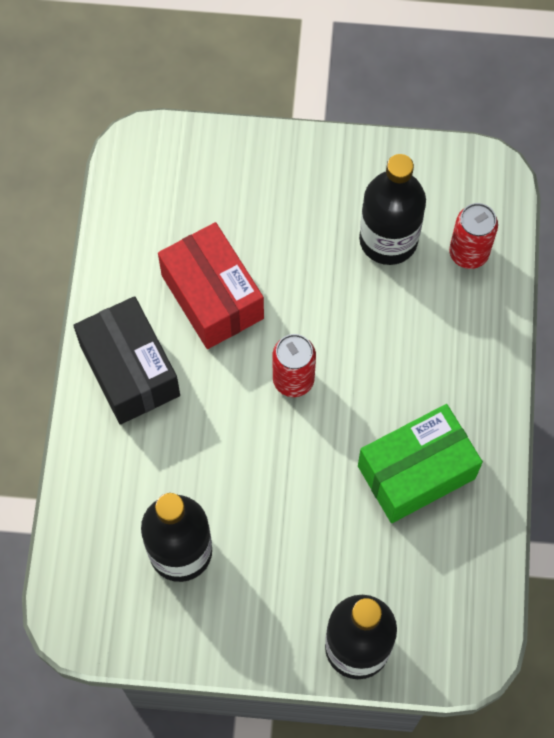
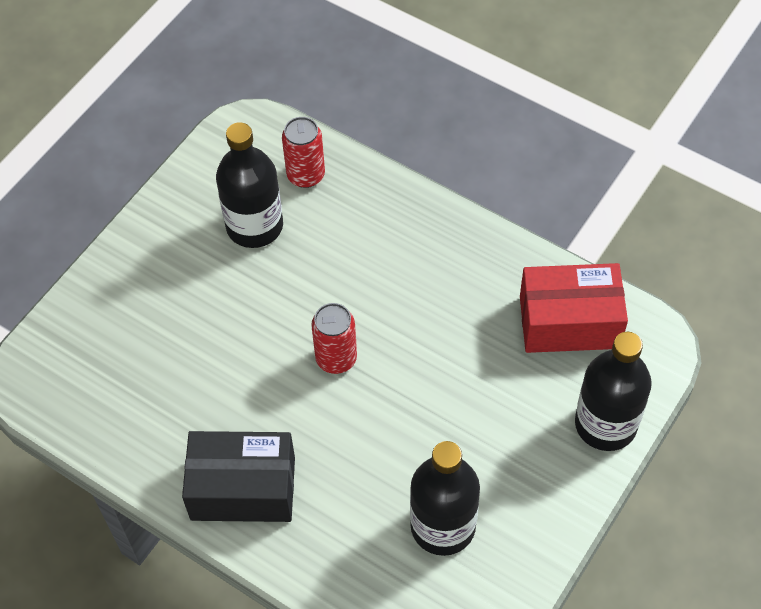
camera: 60 degrees left, 10 degrees down
red box [158,222,264,349] -> red box moved to [520,263,628,353]
green box [358,404,483,523] -> none

